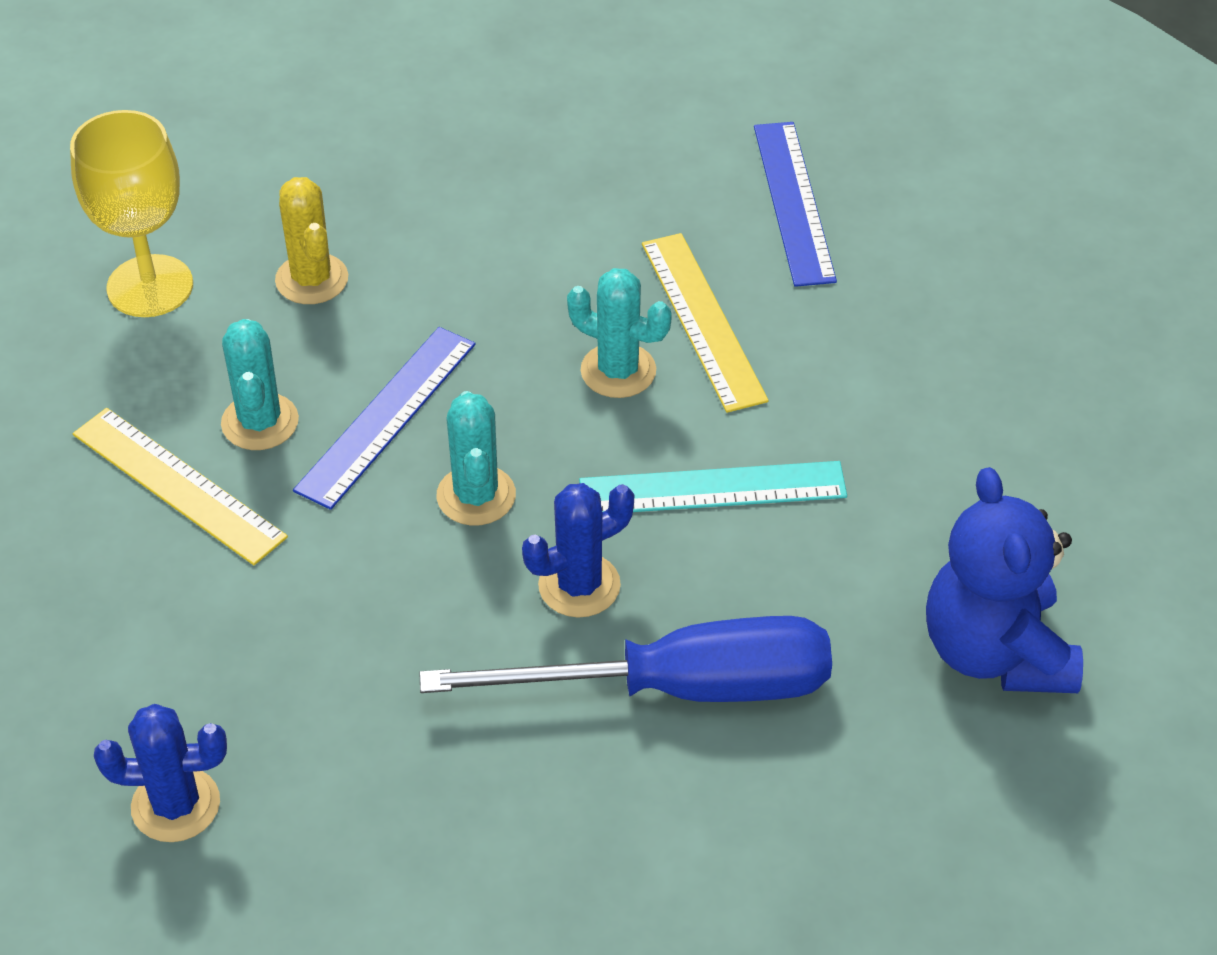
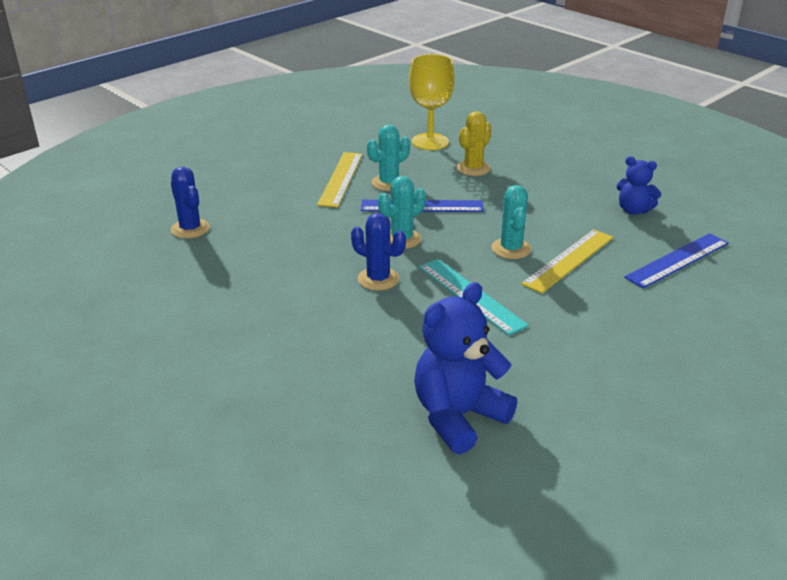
camera: 60 degrees right, 15 degrees down
blue screwdriver [419,616,832,702] -> none
none -> blue teddy bear [616,156,661,215]

